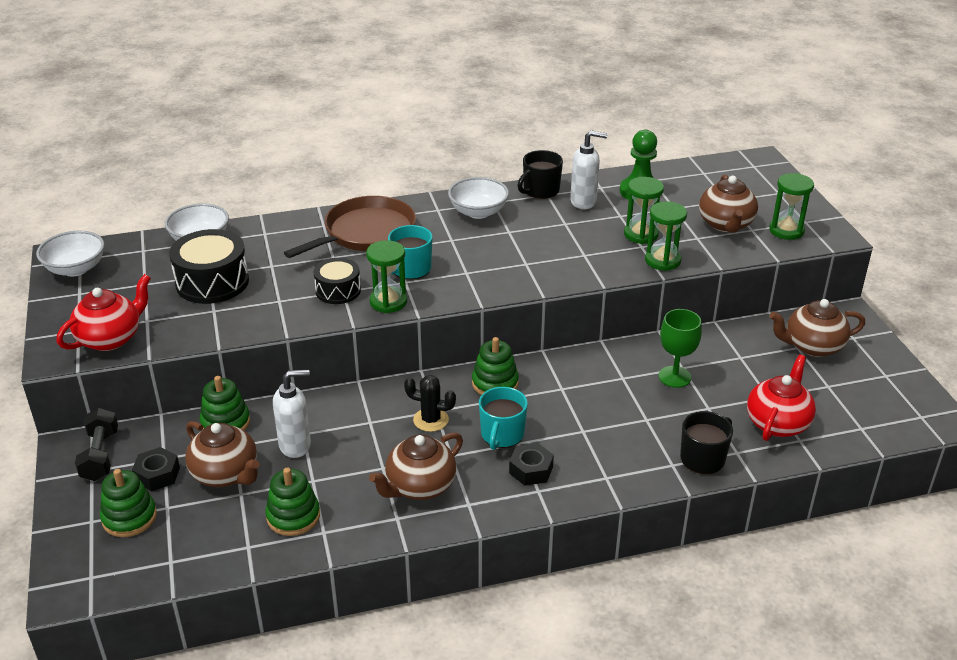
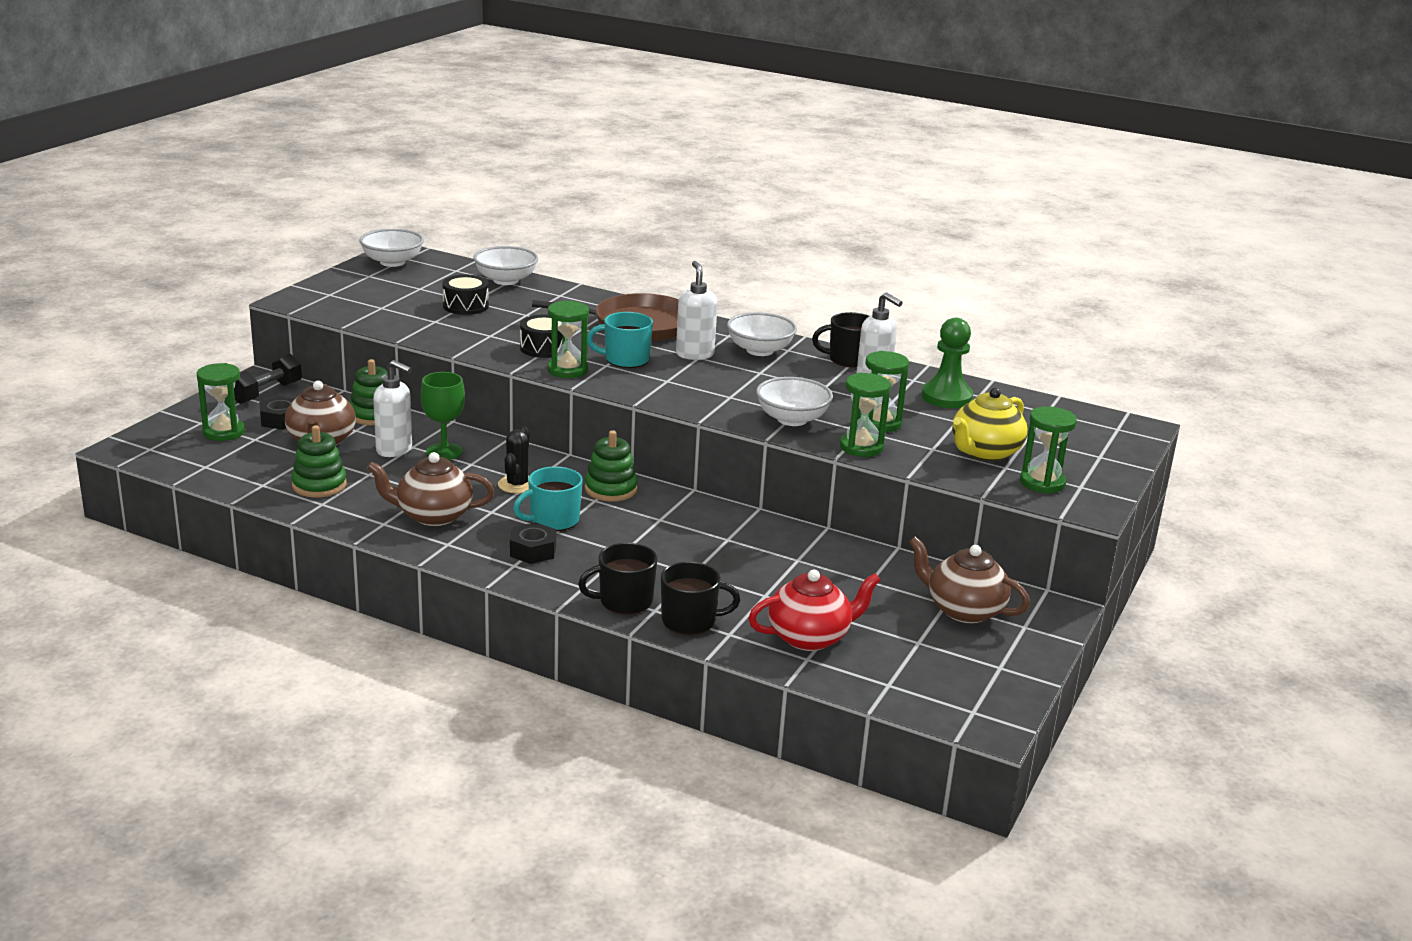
camera: 40 degrees right, 10 degrees down
red teapot [56,274,151,351] -> none
green stacking toy [100,469,157,537] -> green hourglass [197,363,245,441]
black drum [169,229,249,304] -> black drum [442,275,489,315], size x0.62
black cactus [404,375,456,432] -> black cactus turned 45 degrees clockwise [498,426,530,494]
green goblet [658,309,702,388] -> green goblet moved to [420,372,465,460]
brown teapot [699,175,758,232] -> yellow teapot [952,388,1027,461]
none -> black mug [578,543,658,614]
none -> white soap dispenser [676,261,718,360]
none -> white bowl [756,377,833,426]

